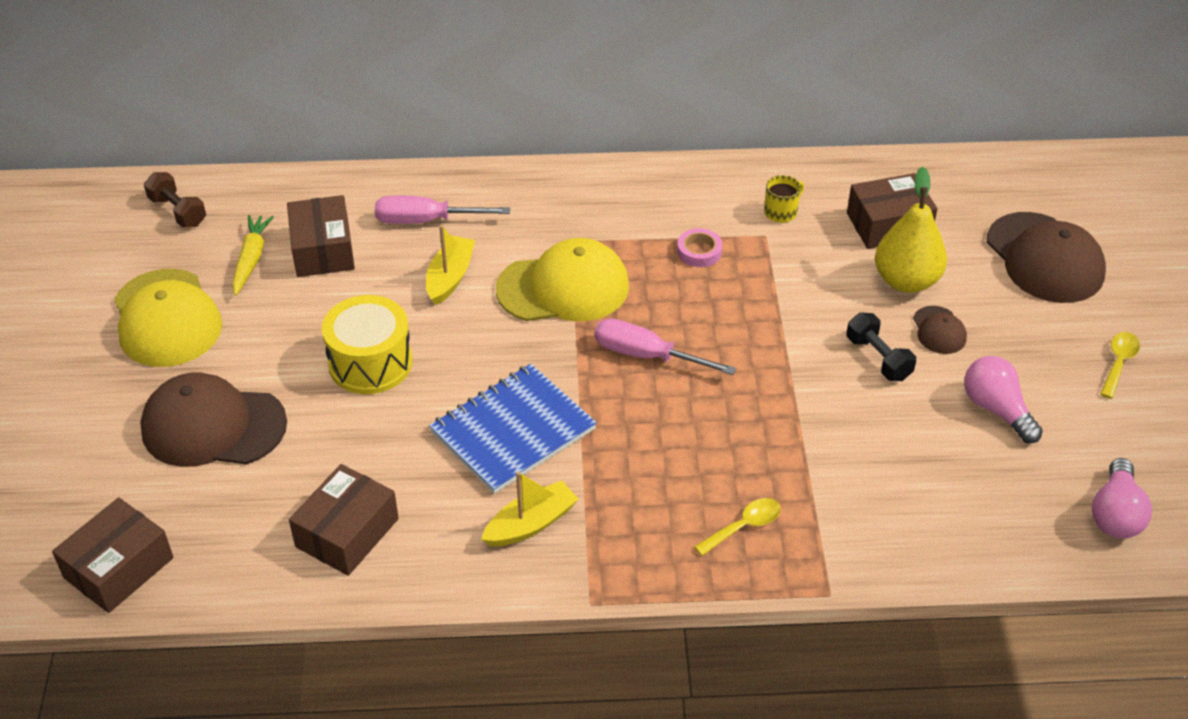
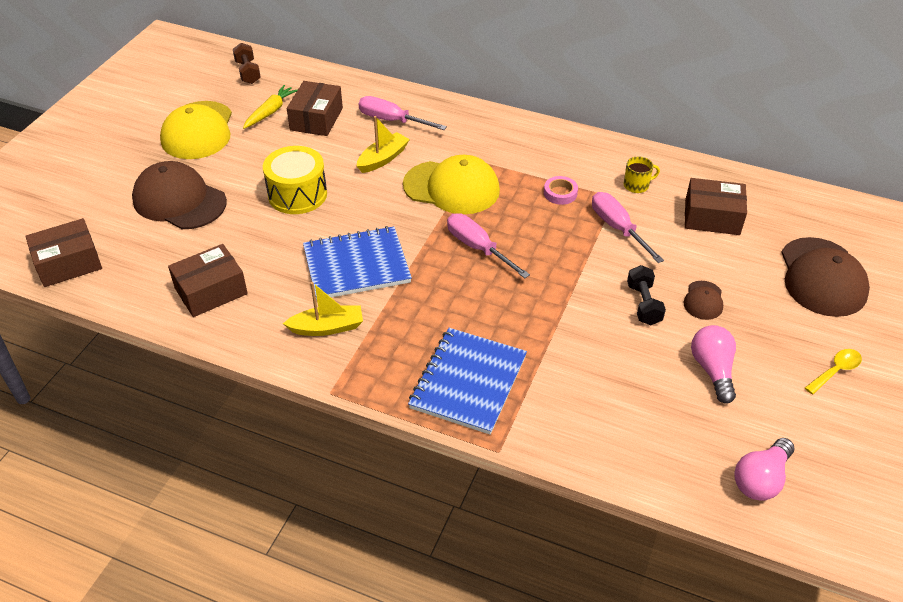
camera: 25 degrees right, 0 degrees up
yellow spoon [694,498,781,556] -> blue notebook [408,328,527,435]
yellow pear [875,167,947,293] -> none
none -> pink screwdriver [592,192,664,263]

